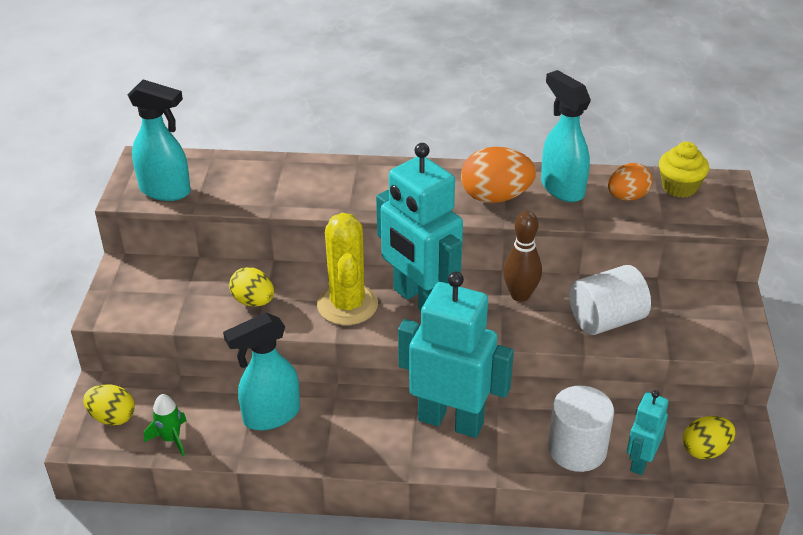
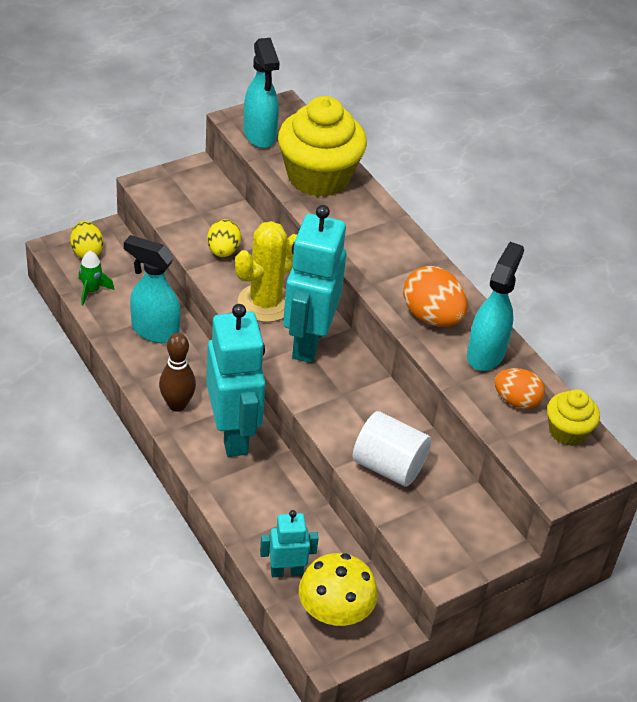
camera: 50 degrees right, 5 degrees up
brown bowling pin [503,211,542,302] -> brown bowling pin moved to [159,333,196,412]
white cylinder [548,385,614,472] -> none
yellow egg [683,416,735,460] -> yellow mushroom [299,553,378,626]
none -> yellow cupcake [278,96,367,197]

